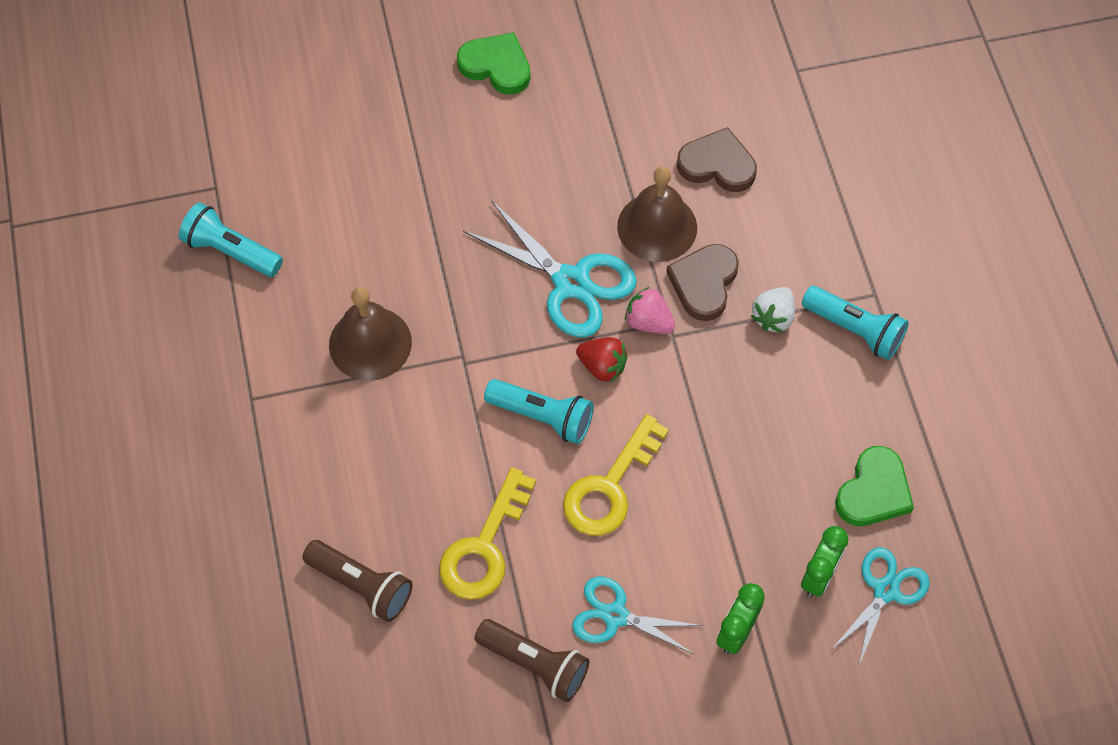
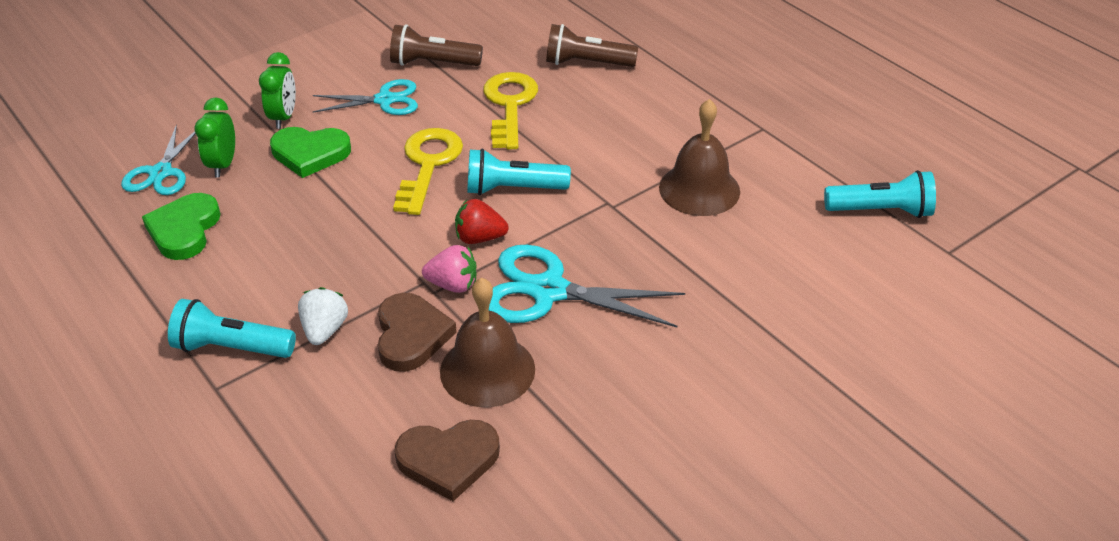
camera: 155 degrees right, 20 degrees down
green heart [457,32,531,95] -> green heart moved to [270,127,351,178]

